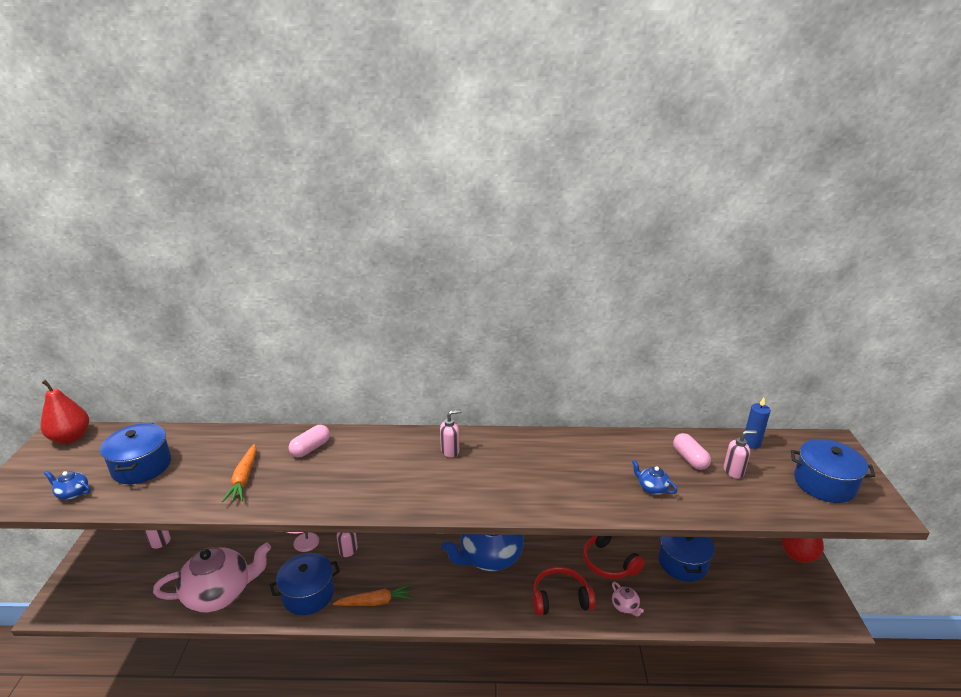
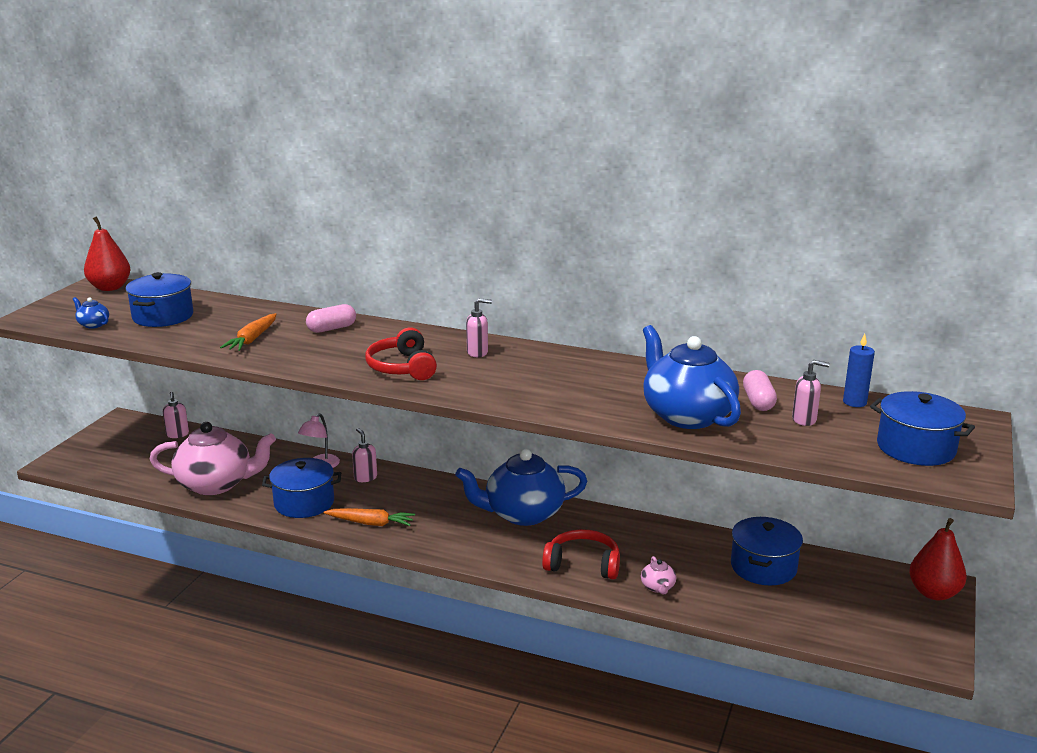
camera: 20 degrees right, 5 degrees down
red headphones [583,536,645,579] -> red headphones moved to [365,328,437,380]
blue teapot [632,460,678,495] -> blue teapot [643,325,741,429], size x2.48

